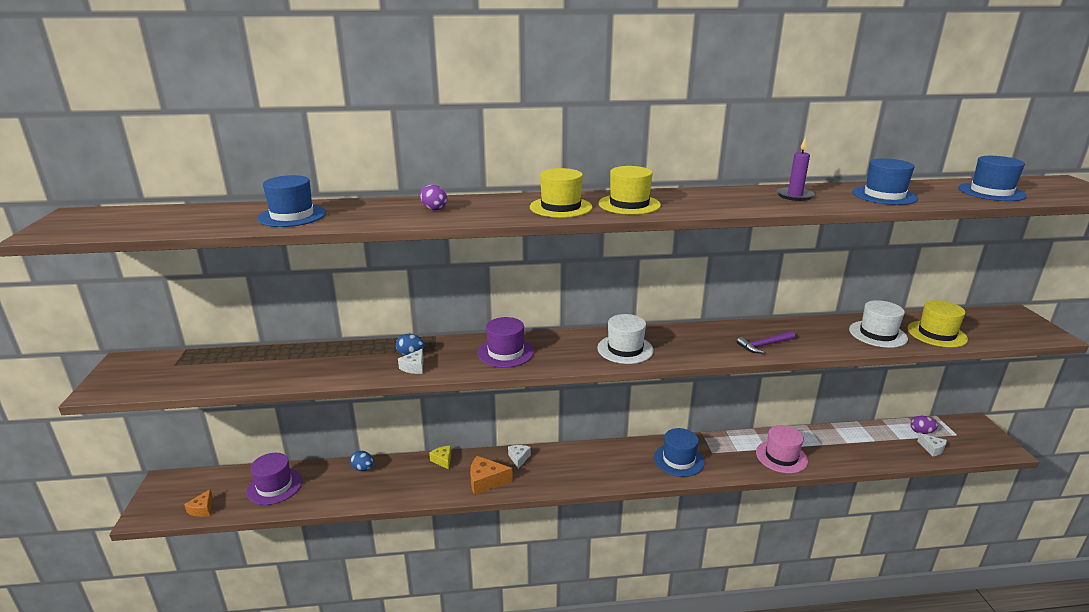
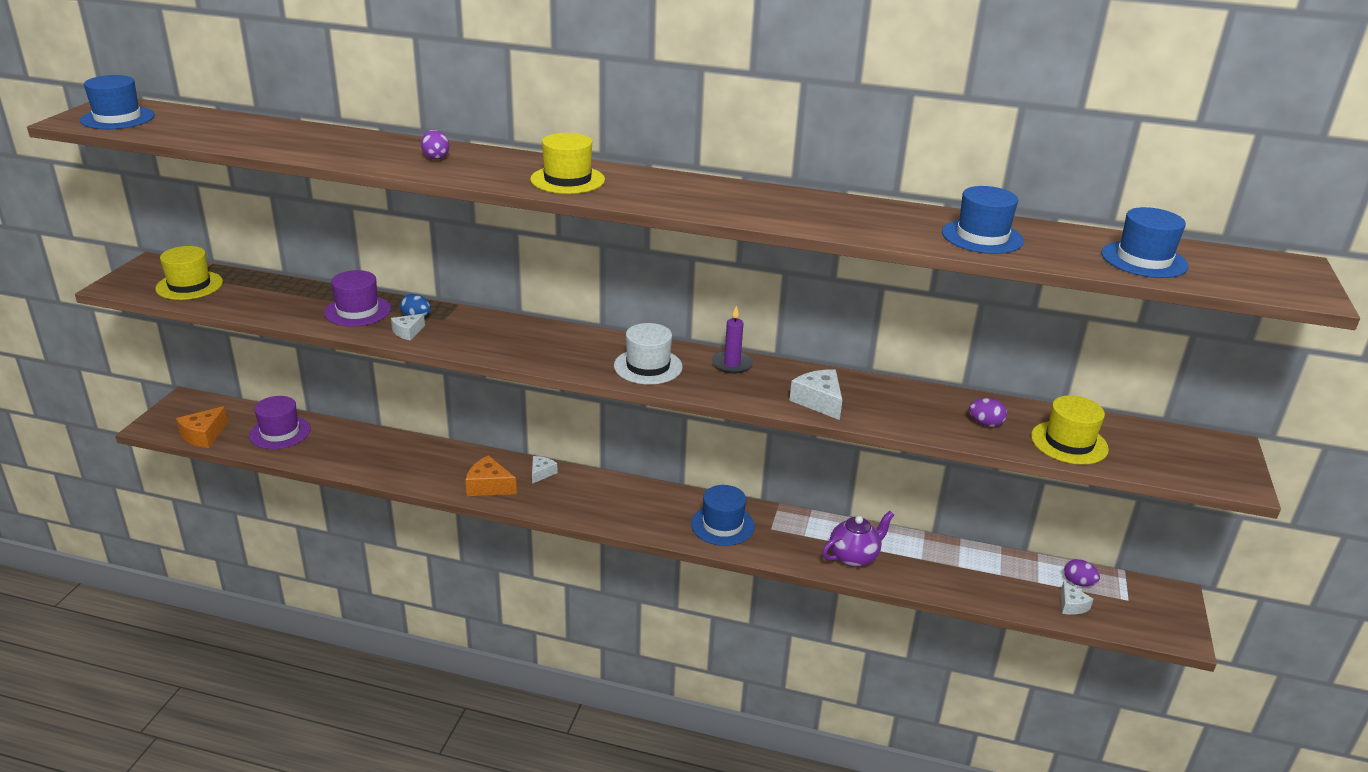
camera: 20 degrees right, 5 degrees up
orange cheese [184,489,213,517] -> orange cheese [176,406,228,448], size x1.61
blue hat [257,175,326,227] -> blue hat moved to [80,75,155,129]
blue egg [350,451,374,471] -> none
yellow cheese [429,446,451,470] -> none
purple hat [478,317,534,368] -> purple hat moved to [324,270,391,326]
yellow hat [598,166,661,215] -> yellow hat moved to [155,246,223,300]
purple hammer [737,331,795,354] -> white cheese [789,369,842,420]
pink hat [756,425,808,473] -> purple teapot [822,511,894,567]
purple candle [777,138,815,201] -> purple candle moved to [712,305,753,374]
white hat [849,300,908,348] -> purple egg [969,398,1007,427]

